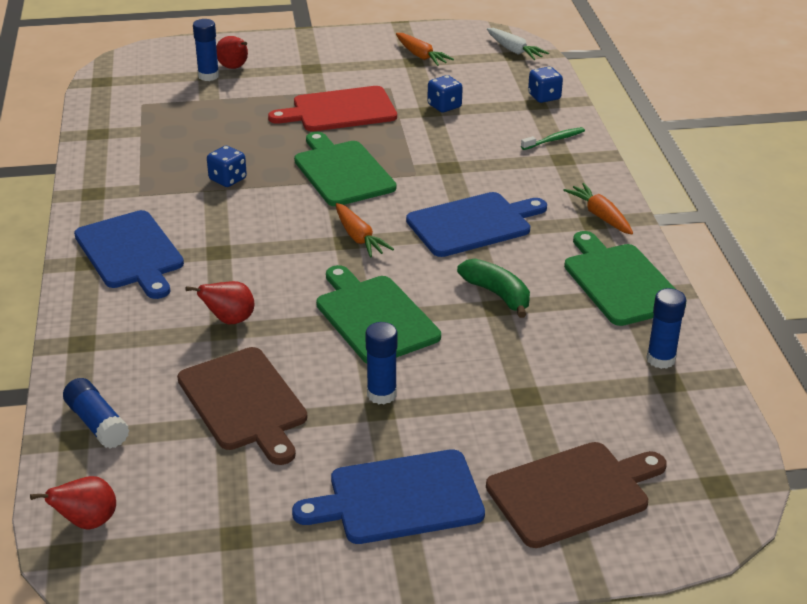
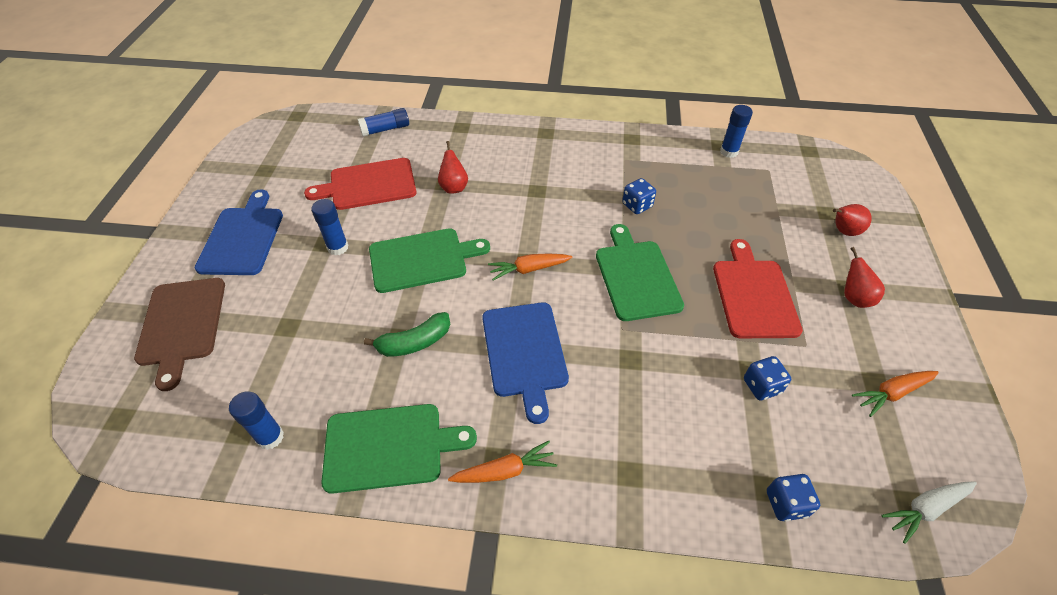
camera: 105 degrees right, 15 degrees up
red pear [30,476,116,530] -> red pear moved to [844,247,885,308]
blue cutting board [74,210,184,299] -> none
brown cutting board [177,347,307,465] -> red cutting board [304,158,416,210]
blue glue stick [193,19,219,81] -> blue glue stick moved to [720,105,753,158]
green cutting board [294,132,396,206] -> green cutting board turned 90 degrees counterclockwise [596,224,684,321]
green toothbrush [521,127,585,150] -> none

